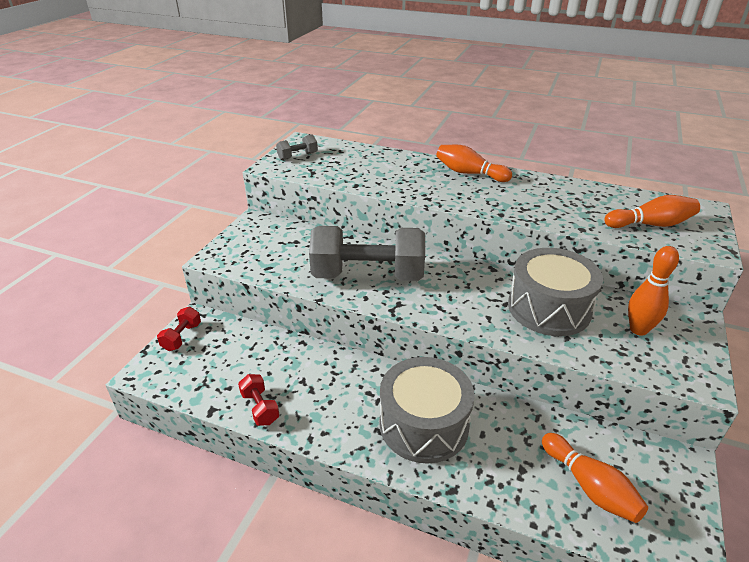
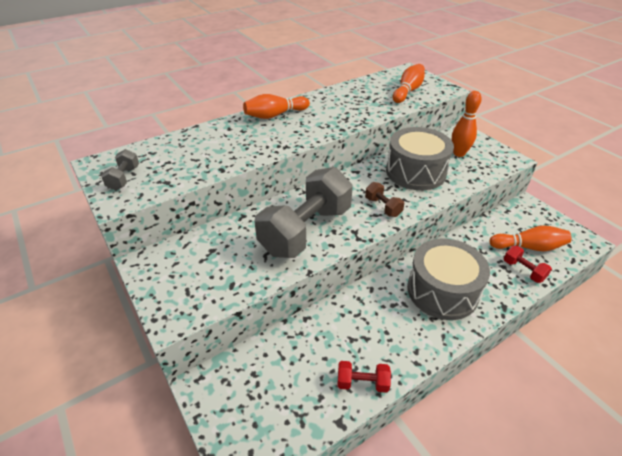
camera: 55 degrees left, 5 degrees up
red dumbbell [157,307,201,351] -> red dumbbell moved to [504,246,552,283]
none -> brown dumbbell [365,182,404,217]

